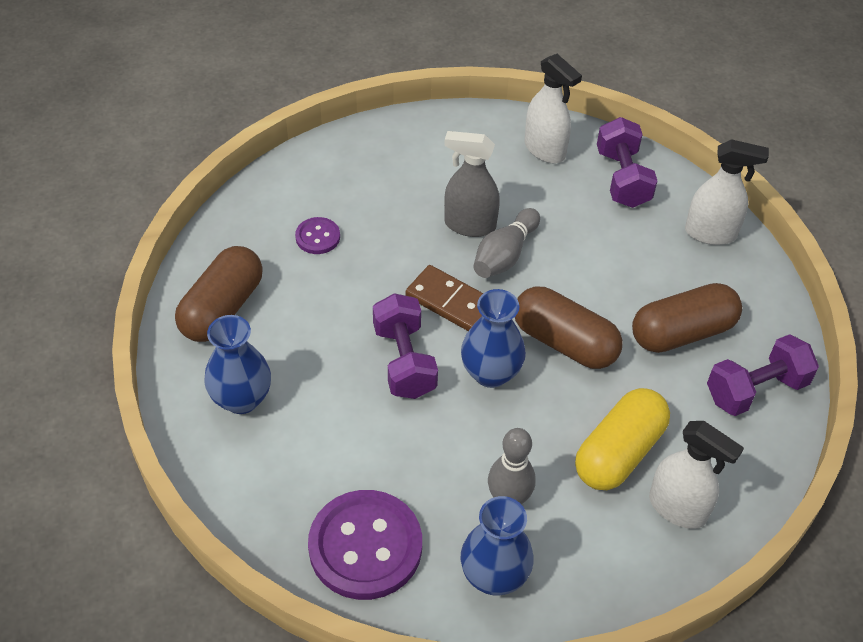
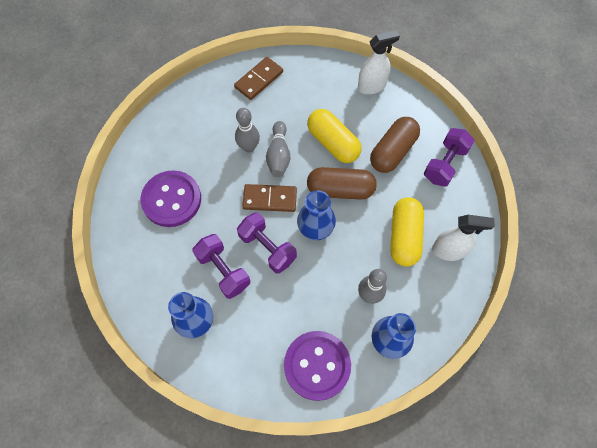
camera: 30 degrees left, 15 degrees up
brown capsule [175,246,263,342] -> none
purple button [295,217,340,254] -> purple button [140,170,201,227], size x2.11
grey spray bottle [444,131,500,237] -> grey bowling pin [235,108,260,153]
white spray bottle [524,54,582,163] -> brown domino [234,57,283,100]
purple dumbbell [597,117,657,208] -> purple dumbbell moved to [192,234,250,299]
none -> yellow capsule [307,109,361,163]

